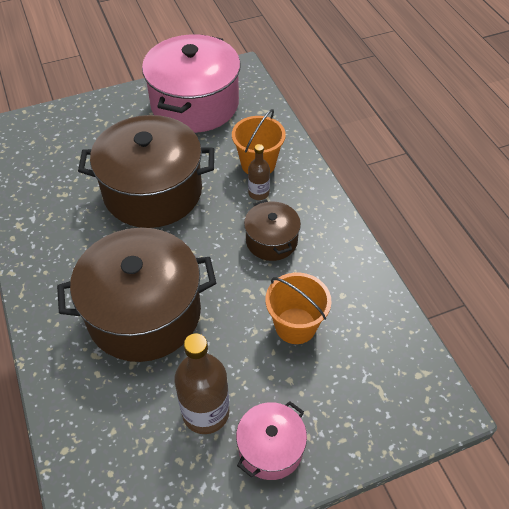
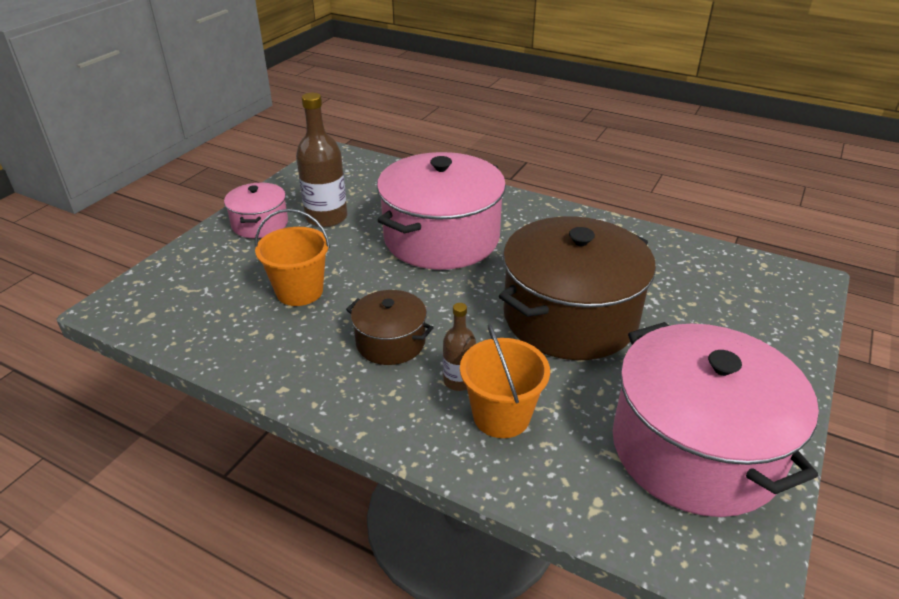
camera: 140 degrees right, 15 degrees down
brown pot [57,228,216,362] -> pink pot [377,152,506,270]

